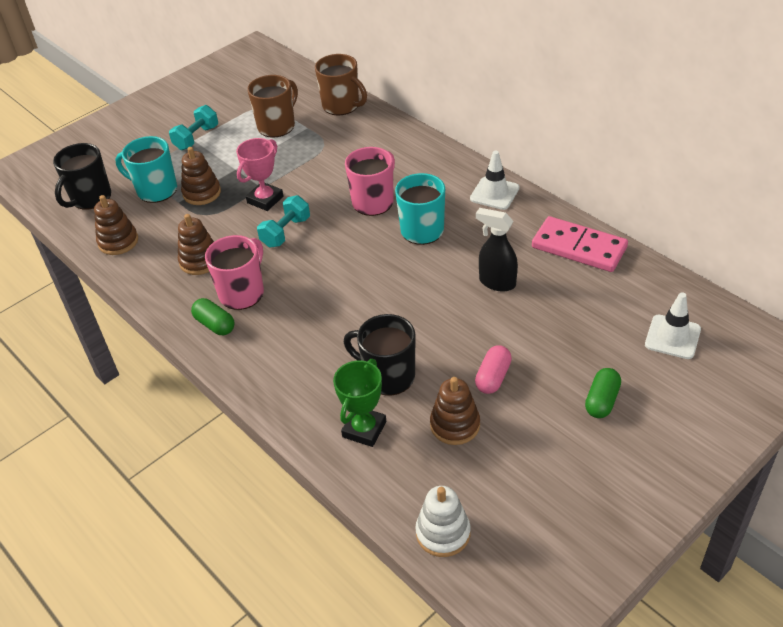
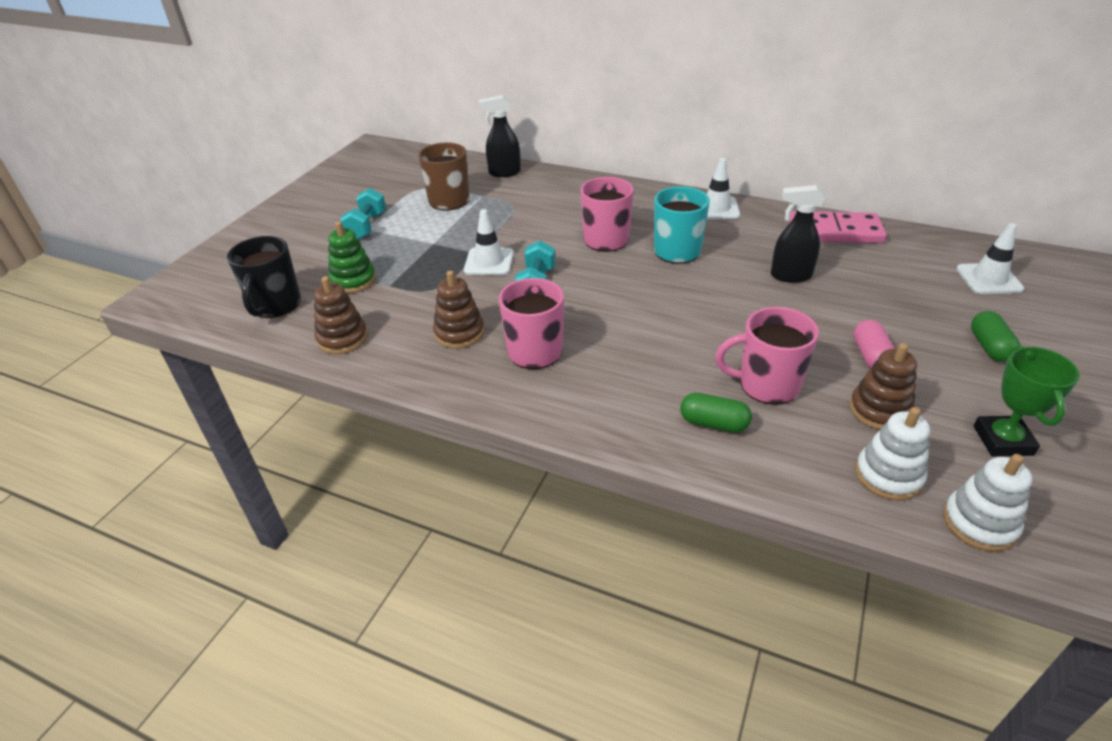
camera: 25 degrees left, 5 degrees down
turquoise mug [115,136,177,203] -> green stacking toy [328,221,376,293]
brown stacking toy [181,147,221,205] -> none
green capsule [191,298,235,335] -> green capsule moved to [680,393,752,432]
pink trophy [236,138,283,211] -> white traffic cone [464,209,514,275]
brown mug [315,54,367,116] -> black spray bottle [479,95,521,177]
green trophy [333,359,386,447] -> green trophy moved to [974,345,1080,456]
black mug [344,314,415,396] -> pink mug [715,307,819,405]
none -> white stacking toy [855,407,930,501]

